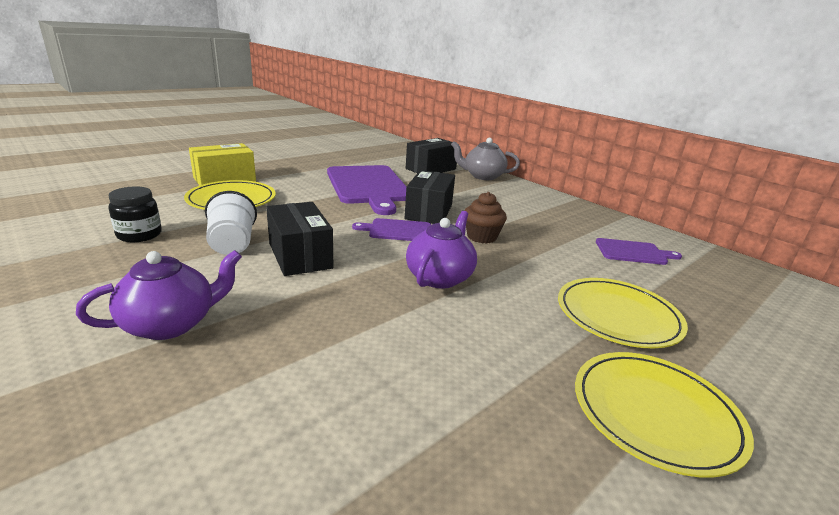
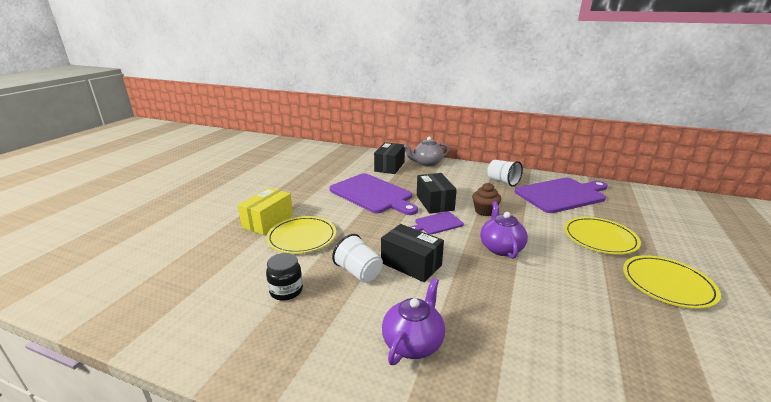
camera: 25 degrees left, 0 degrees up
purple cutting board [596,238,682,265] -> purple cutting board [515,178,608,213], size x2.03
none -> white cup [487,160,523,187]

